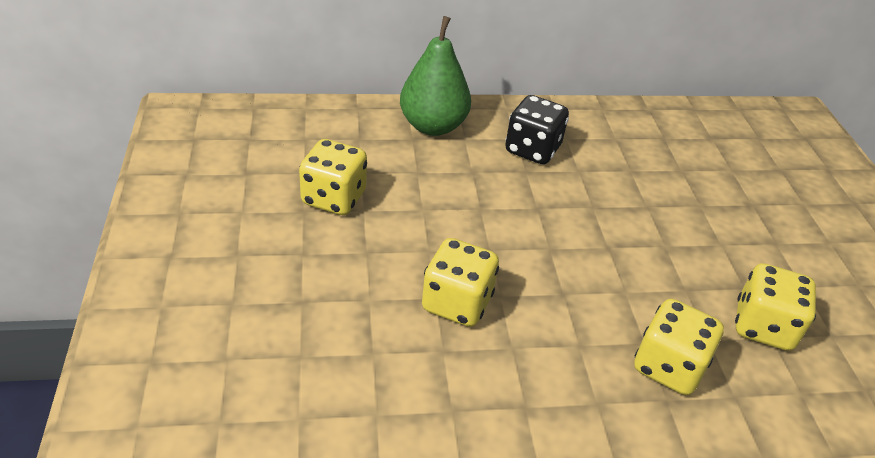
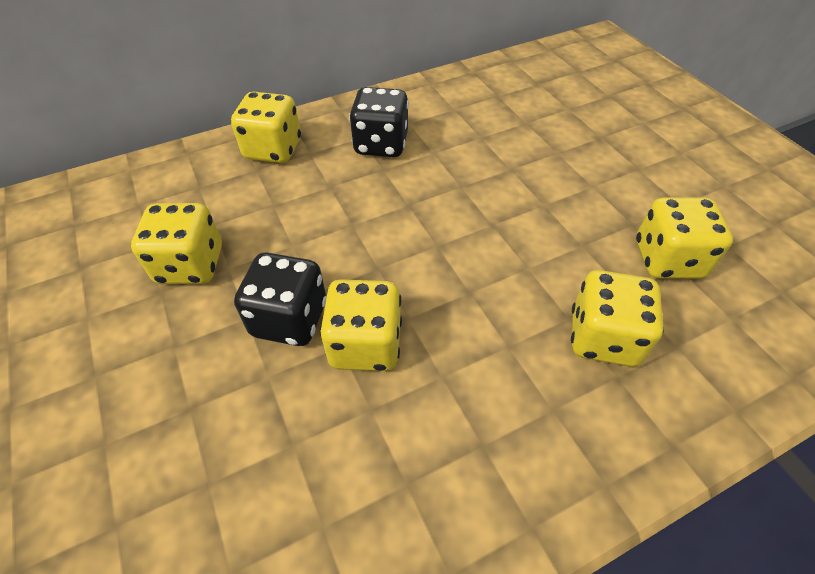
camera: 15 degrees left, 10 degrees up
green pear [400,16,471,136] -> yellow dice [231,92,301,163]
none -> black dice [234,253,326,346]

